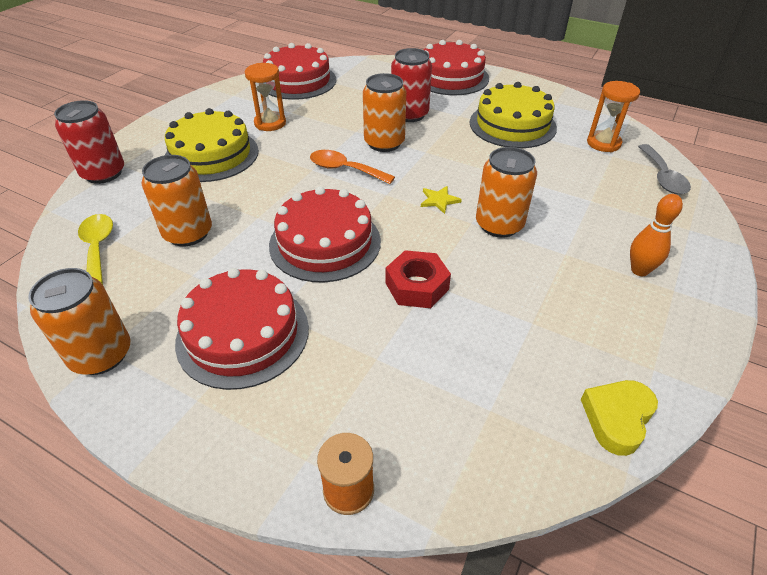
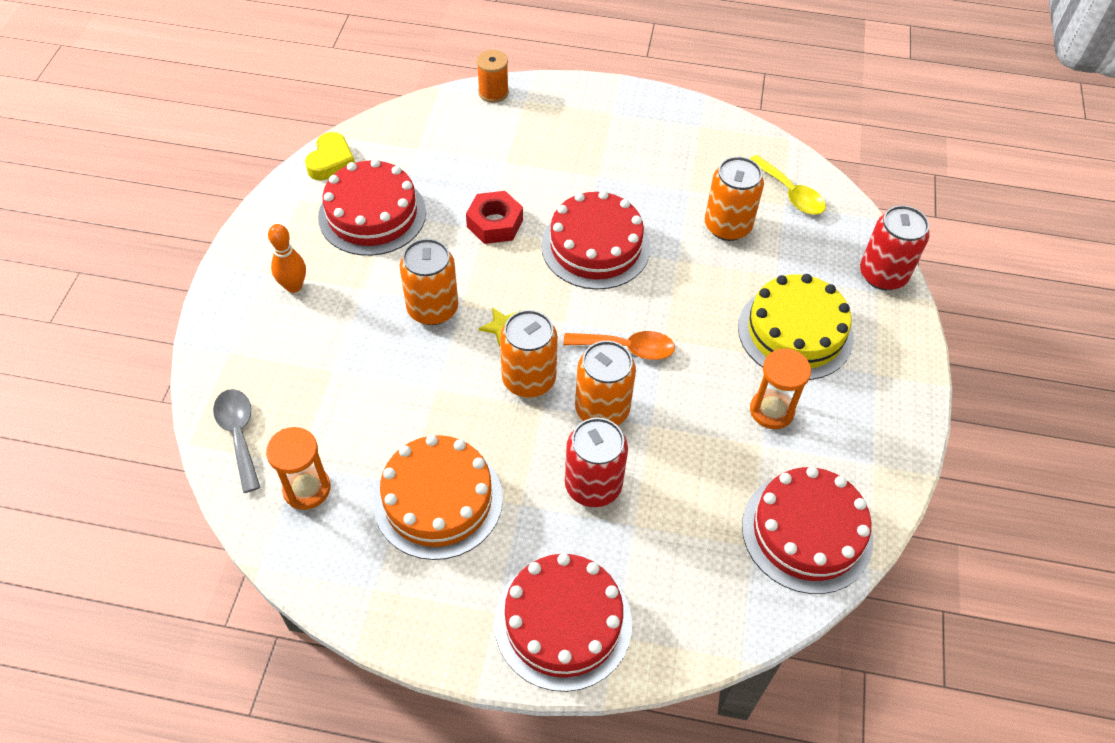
camera: 160 degrees right, 10 degrees up
orange can [28,268,130,375] -> orange can moved to [500,310,558,397]
red cake [175,268,309,390] -> red cake moved to [318,159,426,256]
yellow cake [470,82,557,148] -> orange cake [373,435,503,560]

